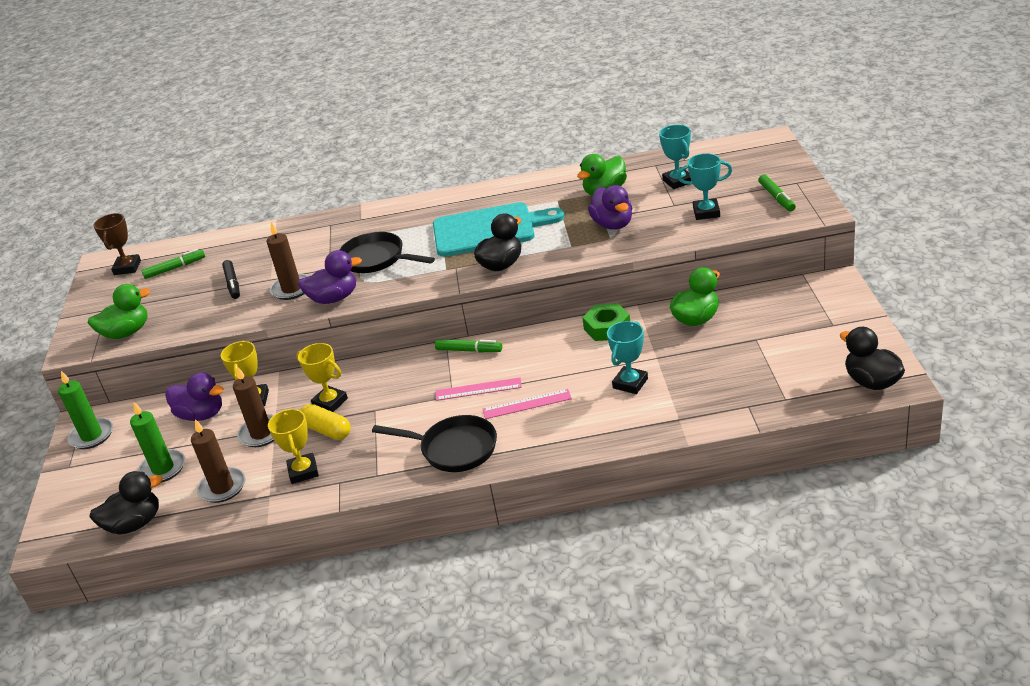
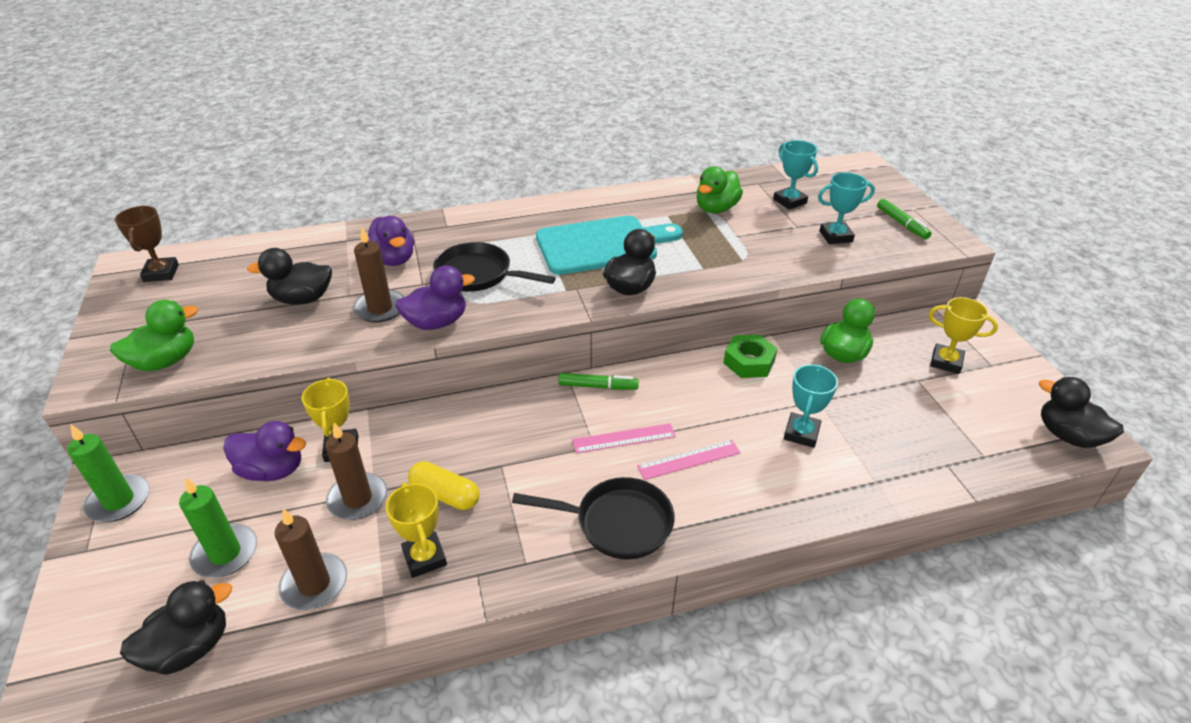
camera: 15 degrees left, 5 degrees up
green marker [141,249,205,279] -> none
black marker [222,260,240,299] -> black duck [247,248,332,305]
yellow trophy [296,343,348,412] -> yellow trophy moved to [929,297,998,374]
purple duck [588,185,632,230] -> purple duck moved to [368,216,414,266]

